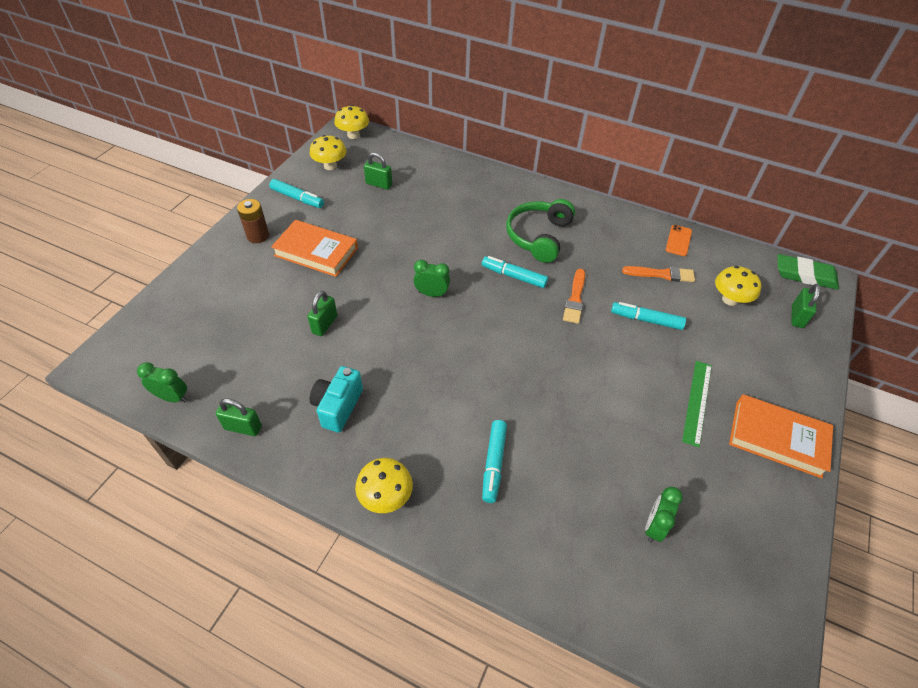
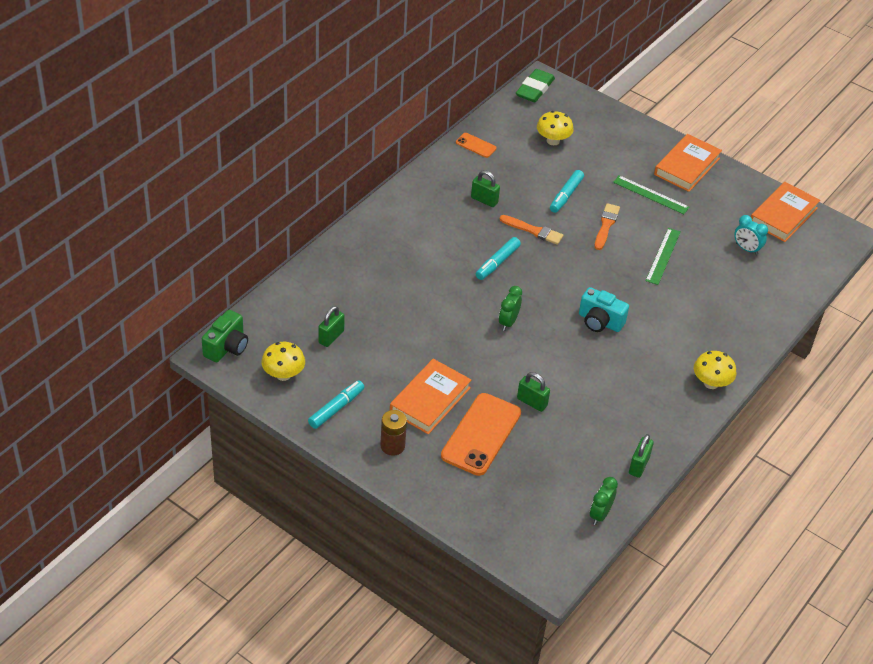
camera: 80 degrees left, 5 degrees down
turquoise camera [310,366,363,432] -> turquoise camera moved to [579,287,629,332]
yellow mushroom [334,105,369,139] -> green camera [202,310,248,362]
turquoise marker [482,420,507,503] -> none
green headphones [506,199,575,263] -> none
orange brush [622,266,695,282] -> orange brush moved to [595,203,620,250]
green clock [645,487,683,543] -> turquoise clock [734,215,768,255]
green padlock [791,284,820,328] -> green padlock moved to [471,170,500,207]
none -> orange phone [441,393,521,476]
none -> green ruler [646,228,681,285]
none -> orange book [751,182,820,242]

